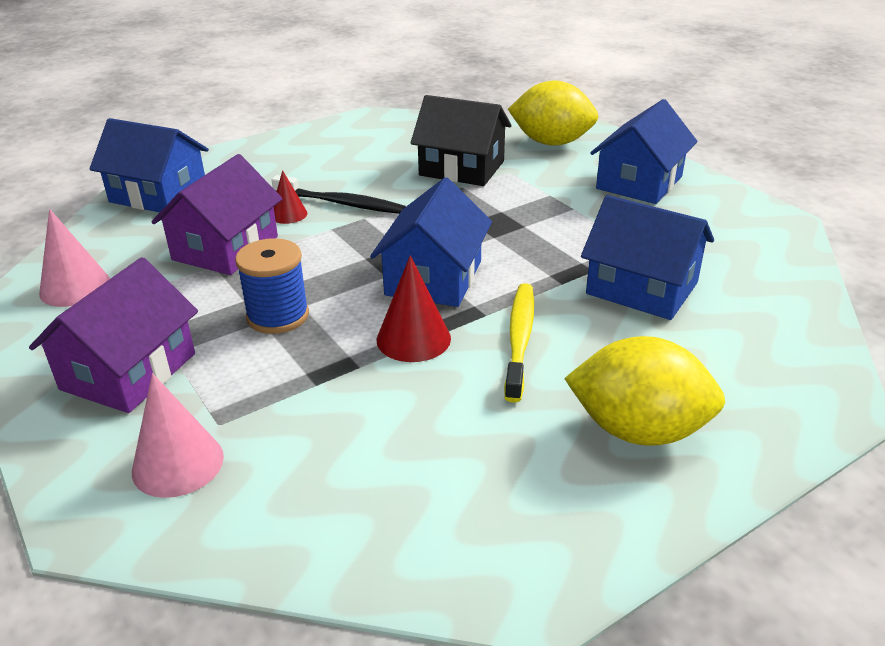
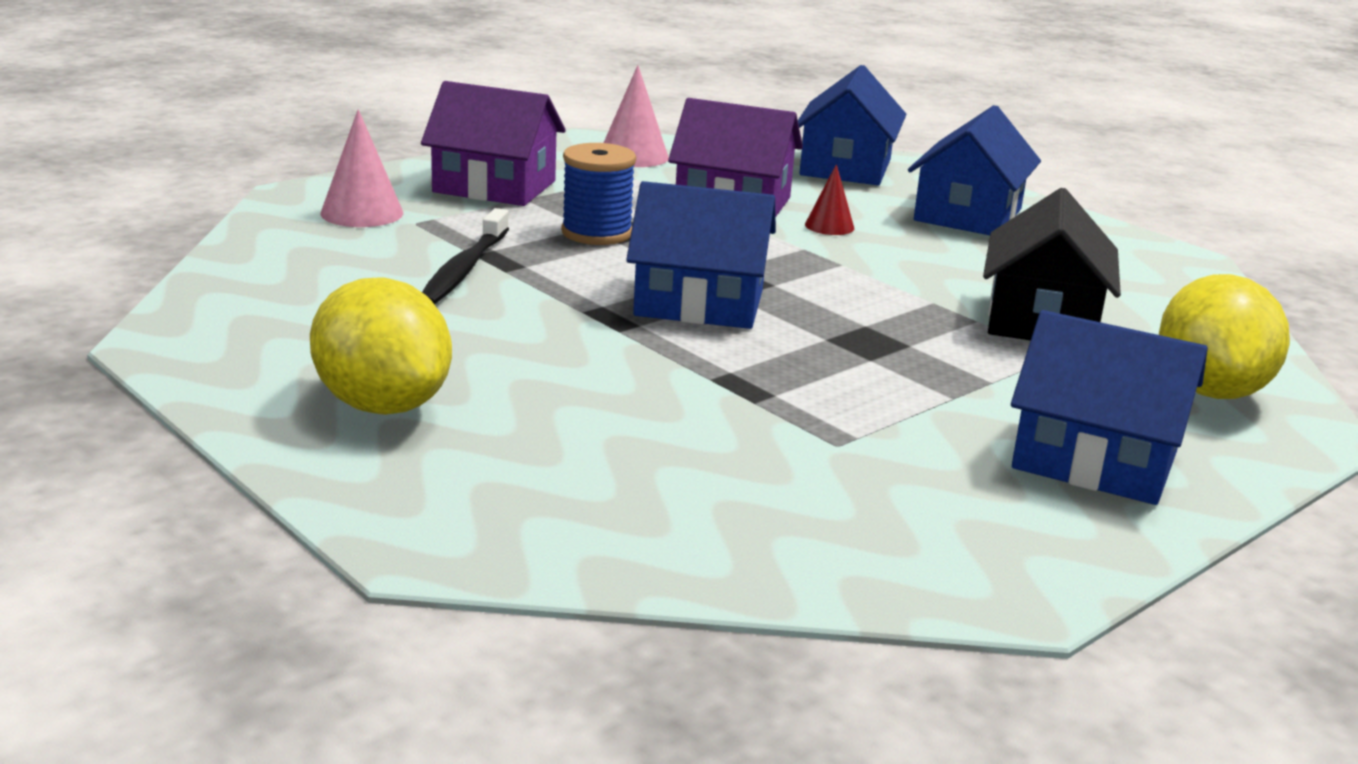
camera: 80 degrees right, 10 degrees down
black toothbrush [272,175,406,214] -> black toothbrush moved to [422,208,509,305]
red cone [377,255,451,362] -> none
yellow toothbrush [504,283,534,403] -> none
yellow lemon [564,336,725,446] -> yellow lemon turned 45 degrees counterclockwise [310,277,452,415]
blue house [581,195,714,320] -> blue house moved to [908,105,1041,235]

